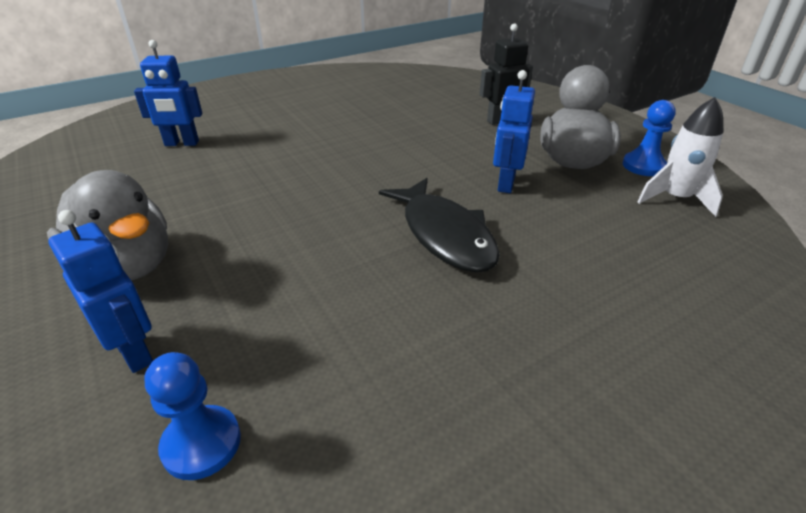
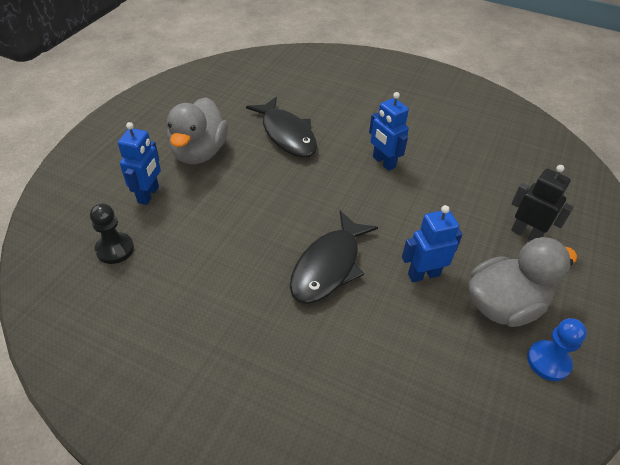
camera: 55 degrees right, 10 degrees up
blue robot [134,40,202,146] -> blue robot moved to [369,92,409,171]
blue pawn [144,352,241,480] -> black pawn [90,203,134,264]
white rocket [637,97,723,217] -> none
none -> black fish [246,97,317,157]

